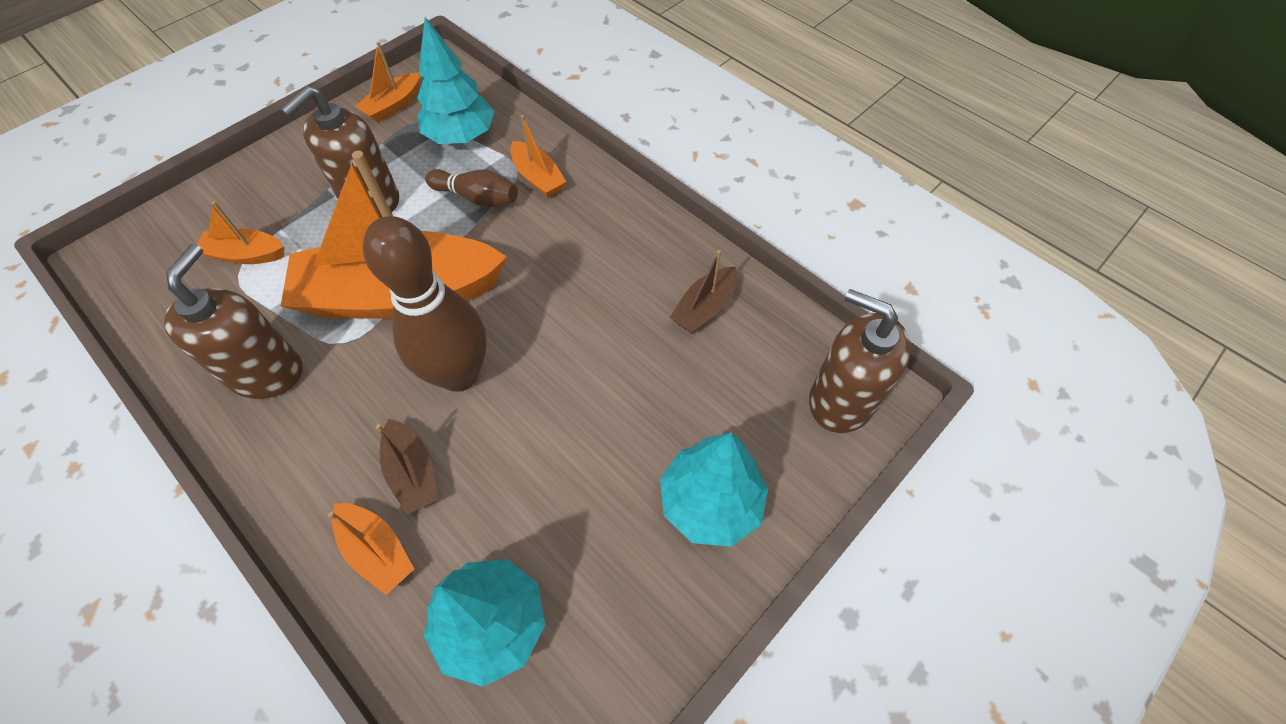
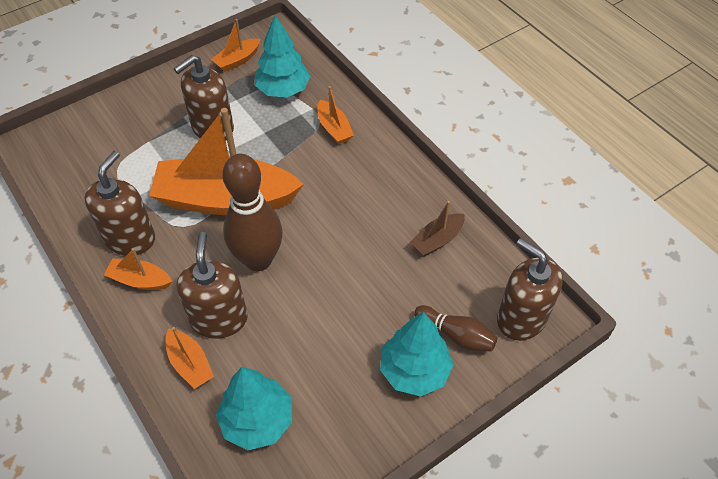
camera: 10 degrees right, 5 degrees down
orange boat [197,201,284,264] -> orange boat moved to [104,248,172,290]
brown boat [376,419,438,515] -> brown soap dispenser [177,232,248,339]
brown bowling pin [425,169,518,208] -> brown bowling pin moved to [414,305,498,351]

